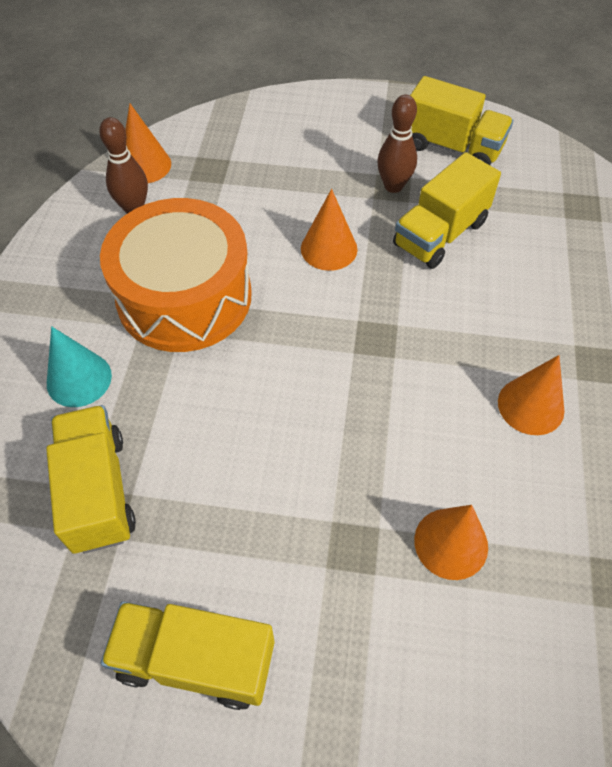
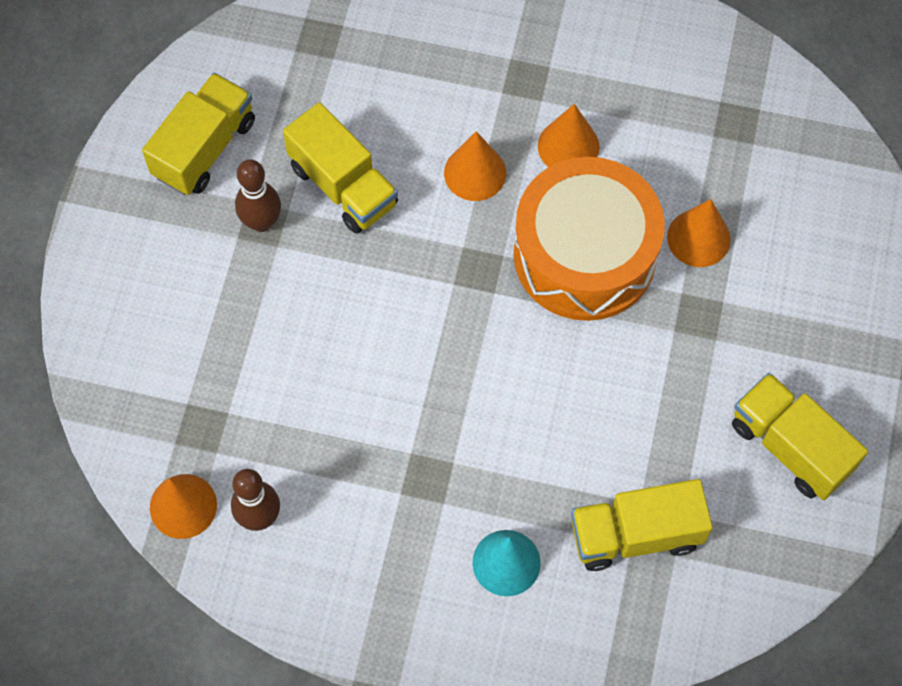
camera: 85 degrees left, 10 degrees up
orange drum [100,198,252,352] -> orange drum moved to [513,157,665,321]
yellow truck [100,601,274,710] -> yellow truck turned 120 degrees clockwise [732,373,868,500]
orange cone [301,189,357,271] -> orange cone moved to [444,131,506,201]

